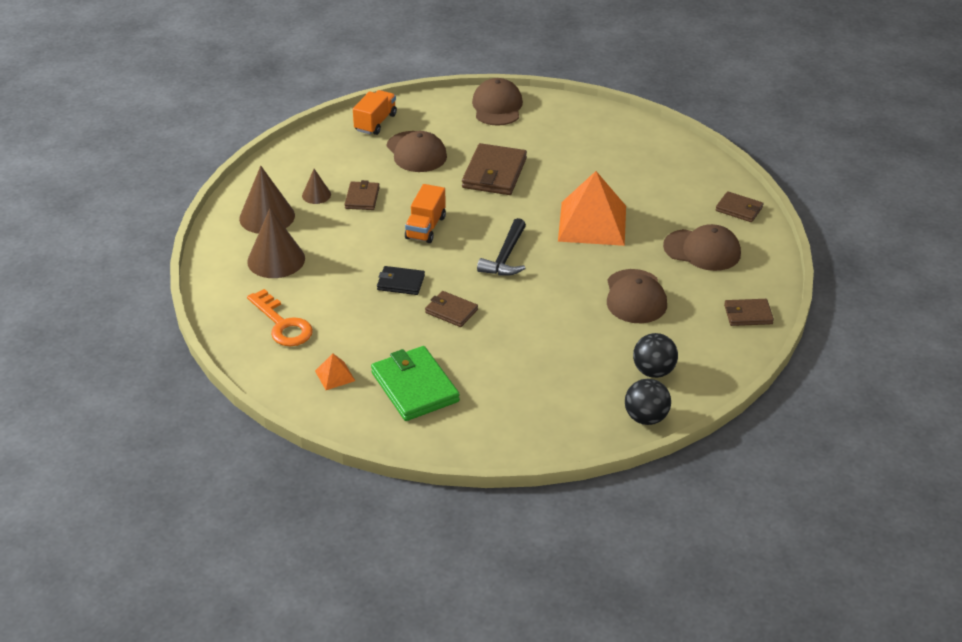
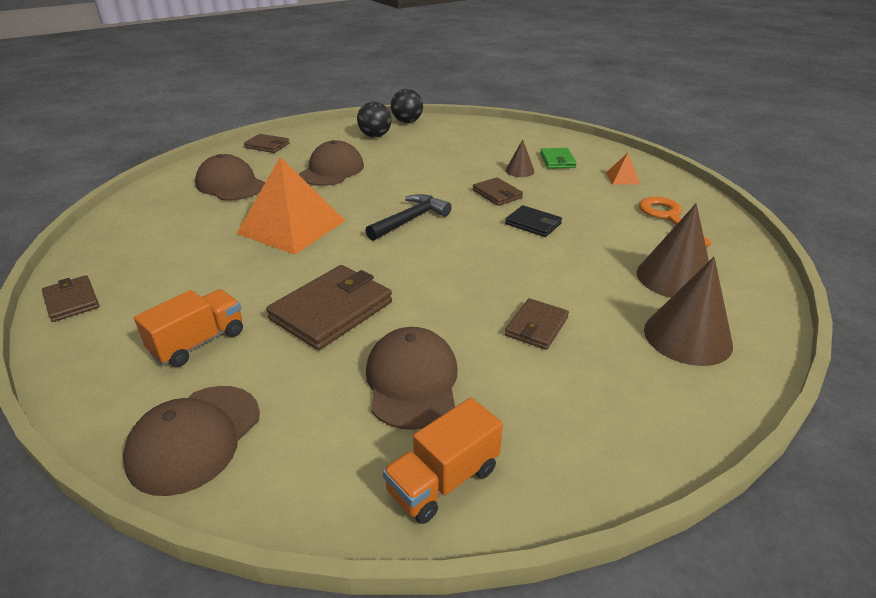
camera: 155 degrees left, 5 degrees down
brown cone [302,169,331,204] -> brown cone moved to [505,140,535,177]
green wallet [371,346,460,421] -> green wallet [540,148,577,169], size x0.57
orange truck [405,184,446,243] -> orange truck moved to [134,289,243,367]
brown wallet [715,191,763,222] -> brown wallet moved to [42,275,99,322]

